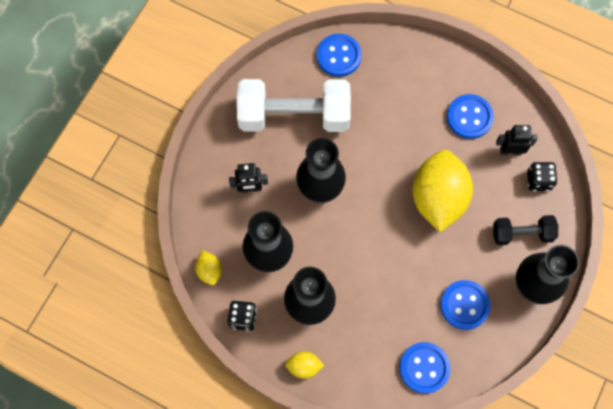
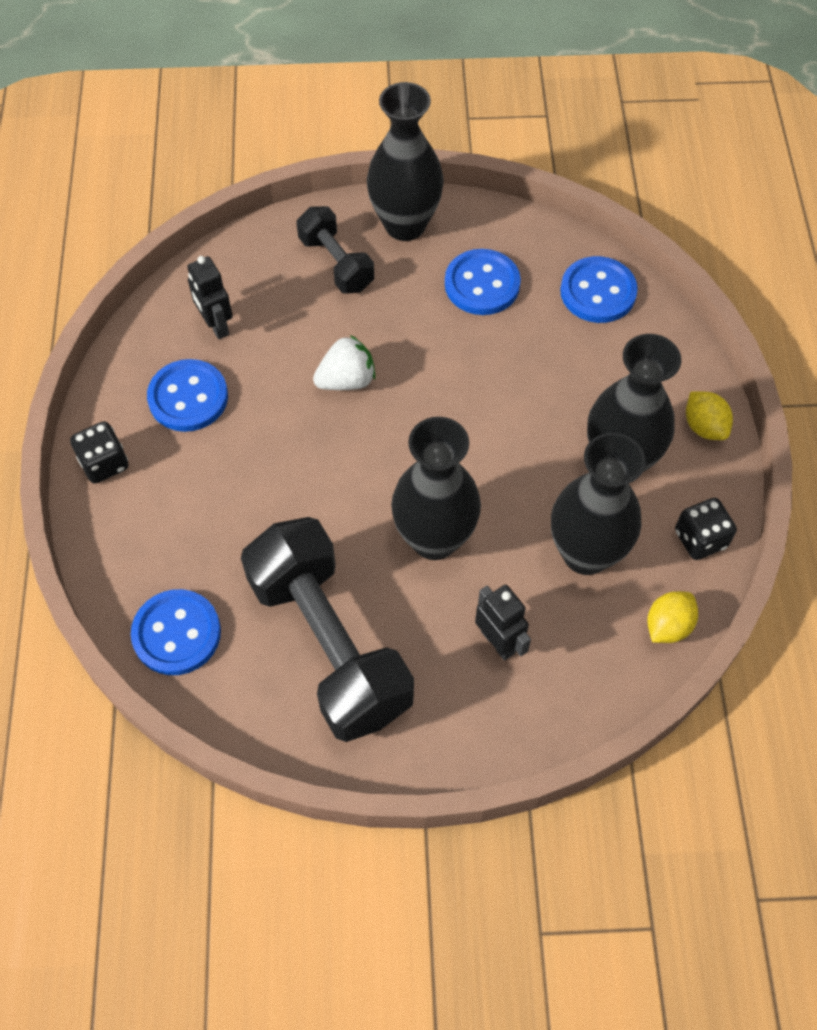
camera: 120 degrees left, 10 degrees down
white dumbbell [237,79,351,132] -> black dumbbell [241,517,414,742]
yellow lemon [412,150,473,232] -> white strawberry [313,335,375,390]
black dice [527,162,557,191] -> black dice moved to [70,421,128,484]

